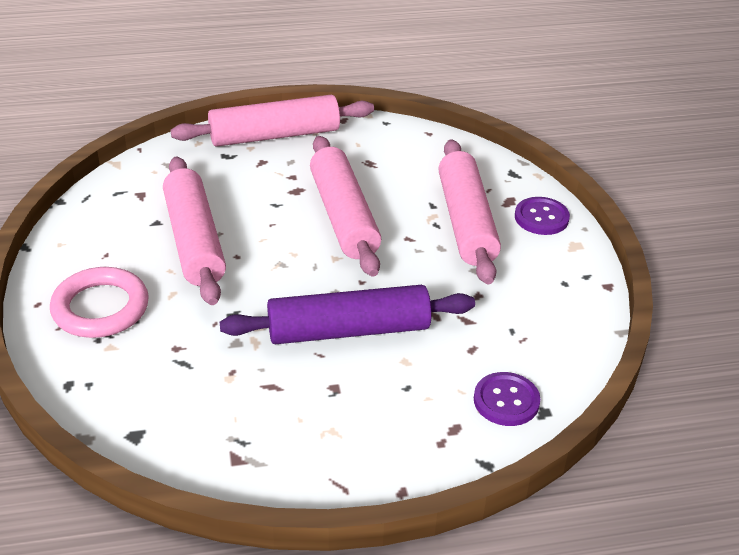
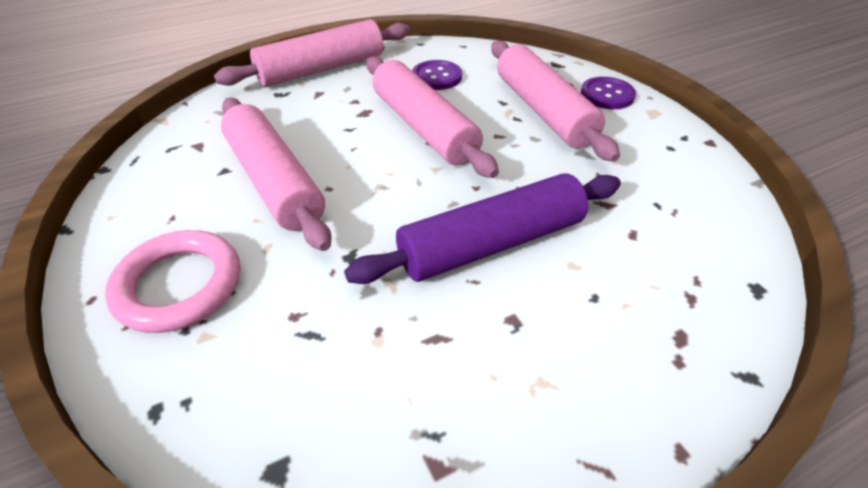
camera: 15 degrees left, 5 degrees up
purple button [474,372,540,426] -> purple button moved to [412,60,462,90]

